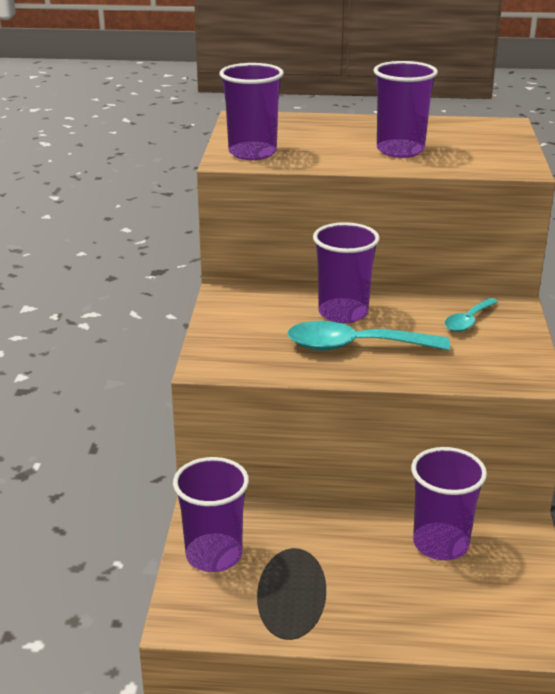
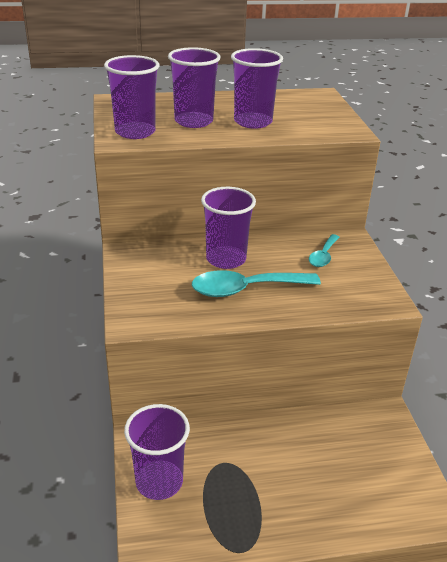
camera: 15 degrees left, 5 degrees up
purple cup [411,447,487,560] -> purple cup moved to [168,47,221,128]

